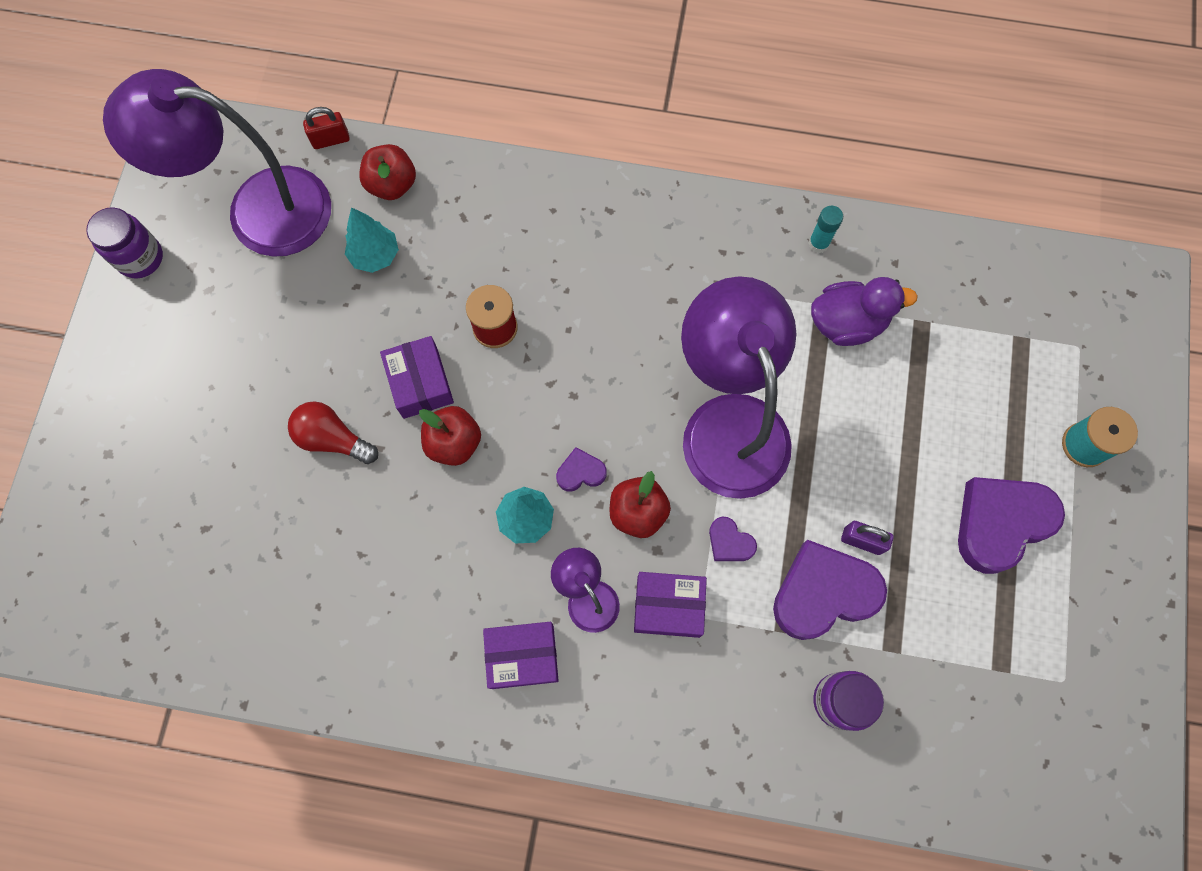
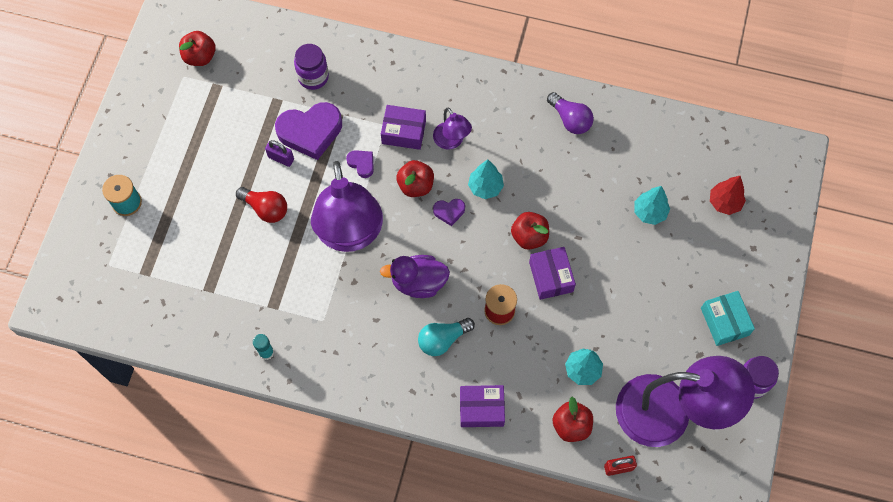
camera: 175 degrees left, 5 degrees down
red light bulb [288,401,378,464] -> red light bulb moved to [236,187,287,223]
purple box [483,622,559,689] -> purple box moved to [460,385,505,427]
purple duck [811,277,918,346] -> purple duck moved to [380,255,450,298]
purple heart [958,477,1065,574] -> none
none -> red apple [179,31,216,66]
none -> turquoise light bulb [418,318,475,356]
none -> purple light bulb [547,92,594,134]
none -> turquoise tree [635,186,670,225]
none -> turquoise box [701,291,755,346]
none -> red tree [710,176,746,215]

